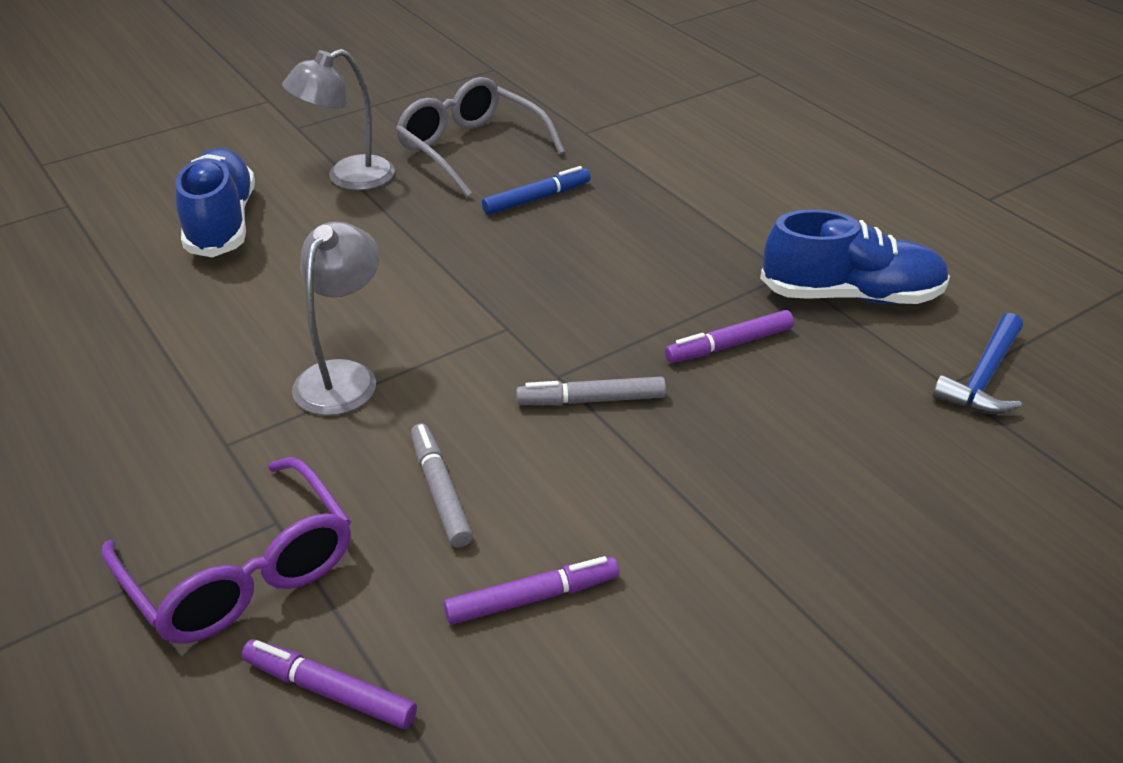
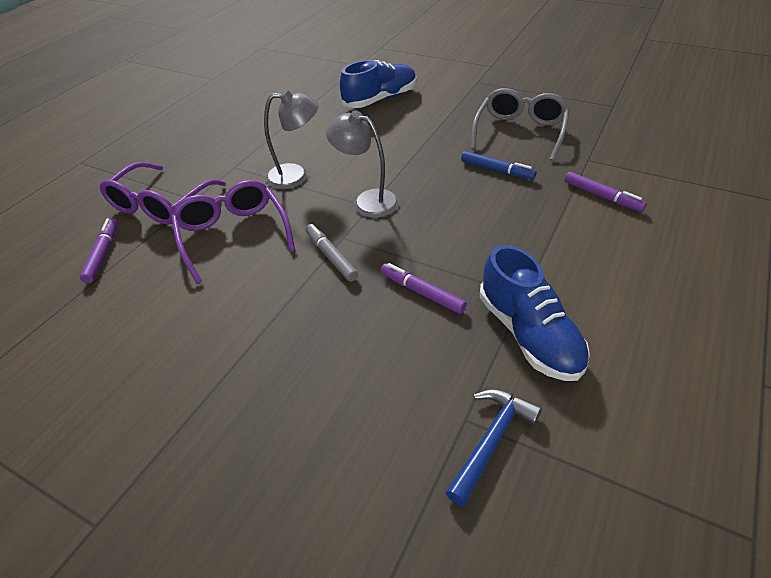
camera: 65 degrees right, 5 degrees up
grey lamp [282,49,395,190] -> grey lamp moved to [326,111,399,218]
grey marker [411,423,473,548] -> purple glasses [171,180,295,284]
purple marker [444,556,619,625] -> purple marker moved to [565,172,647,212]
blue hammer [932,313,1023,414] -> blue hammer turned 120 degrees clockwise [446,389,542,506]

